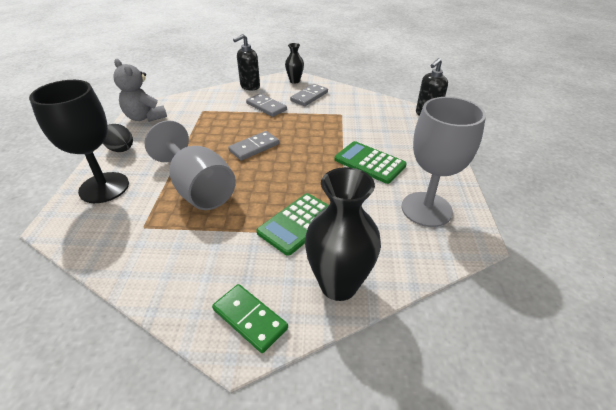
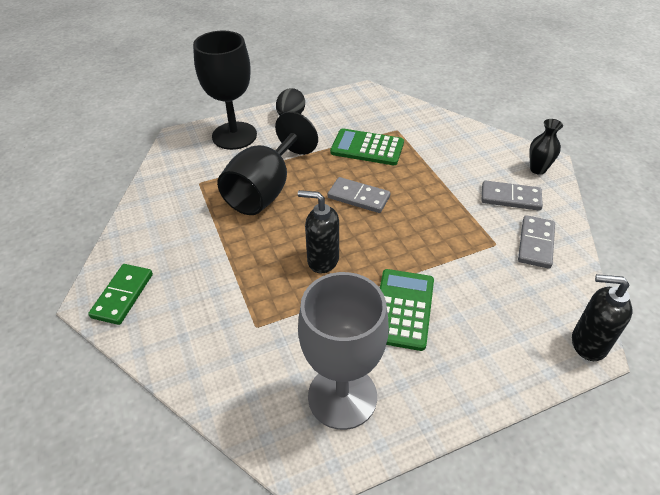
camera: 65 degrees right, 5 degrees up
grey teddy bear [113,59,167,122] -> none
grey goblet [144,120,236,210] -> black goblet [217,111,318,215]
black soap dispenser [233,34,260,90] -> black soap dispenser moved to [298,190,339,273]
grey domino [246,93,287,117] -> grey domino moved to [518,215,555,269]
green calculator [257,193,329,256] -> green calculator moved to [330,128,404,165]
black vase [305,167,381,301] -> none

